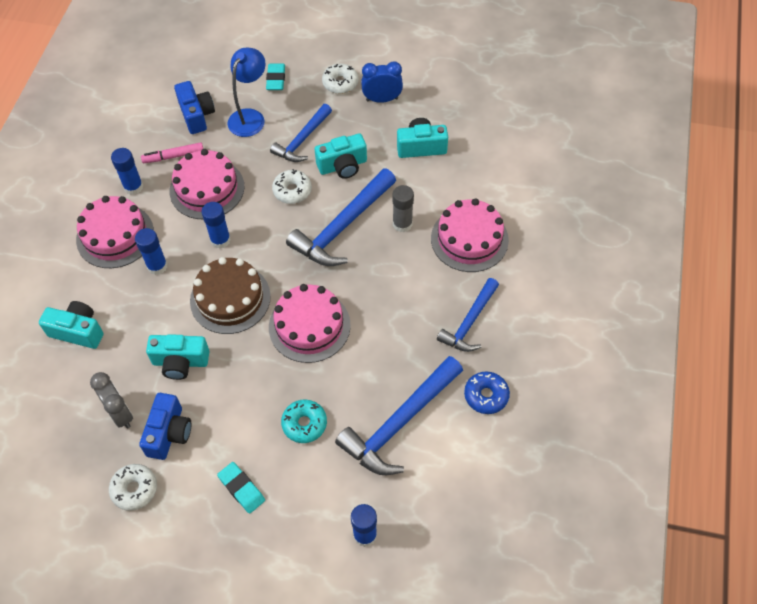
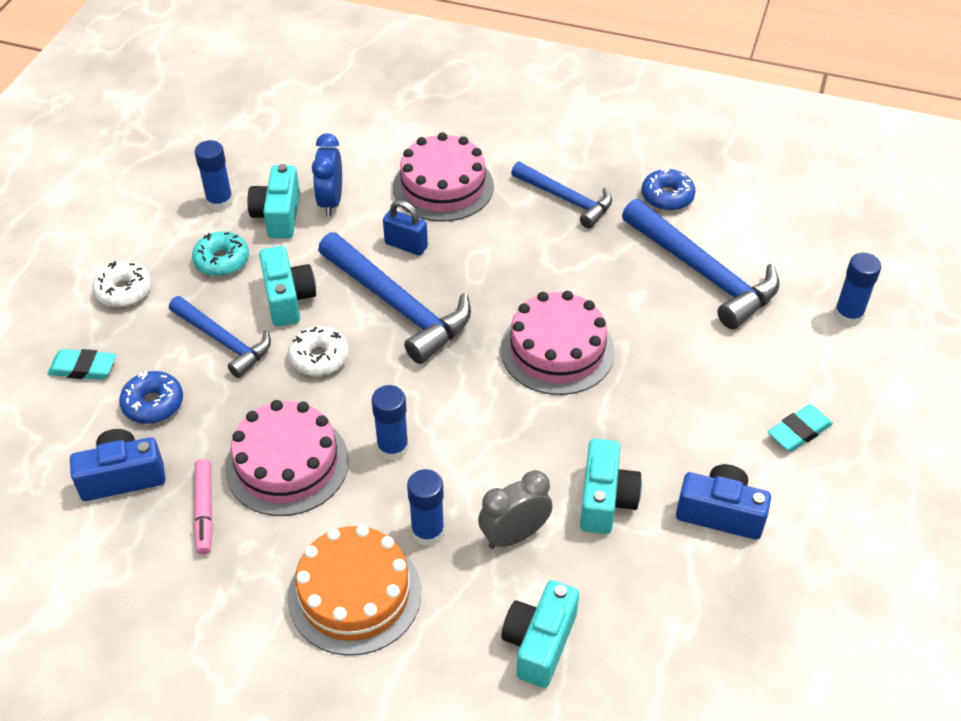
camera: 85 degrees left, 10 degrees down
pink cake [76,196,154,268] -> orange cake [288,525,421,655]
grey clock [90,372,133,429] -> grey clock moved to [478,470,552,549]
white donut [109,464,157,511] -> none
blue glue stick [111,148,143,195] -> blue glue stick moved to [195,140,233,211]
brown cake [190,257,271,334] -> none
blue lamp [227,48,266,137] -> blue donut [119,371,183,424]
turquoise donut [281,399,327,443] -> turquoise donut moved to [192,231,249,276]
blue clock [361,61,403,103] -> blue clock moved to [312,133,342,216]
grey glue stick [392,185,414,232] -> blue padlock [383,200,428,256]

